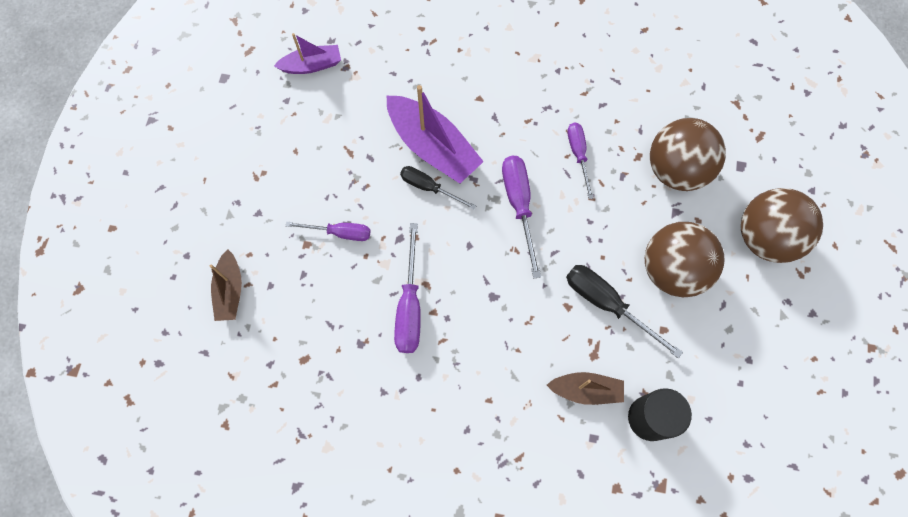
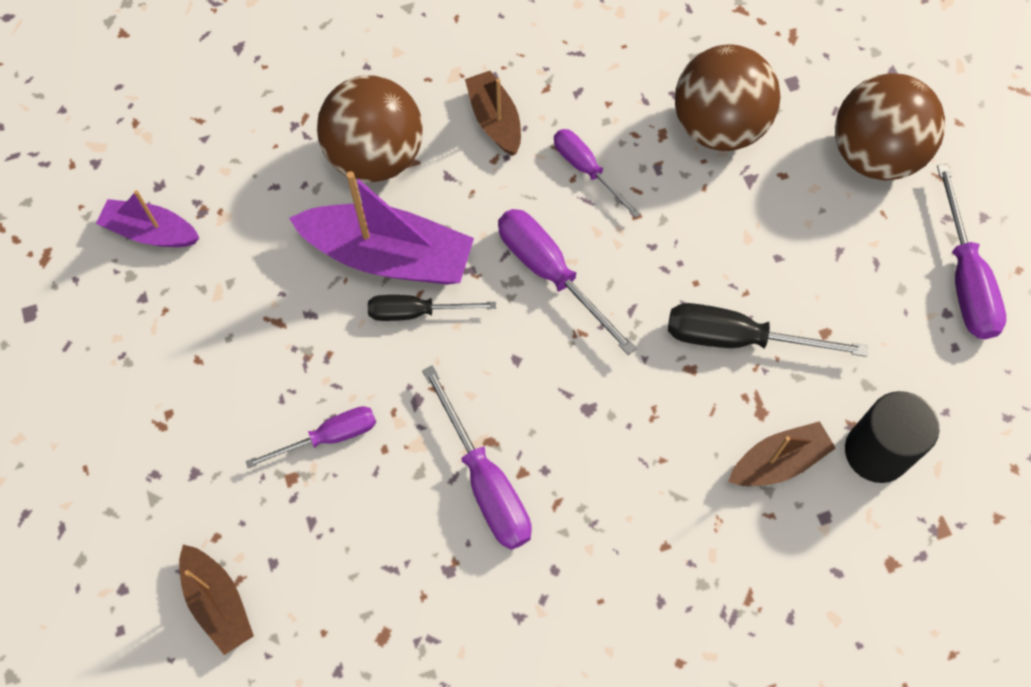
camera: 30 degrees left, 5 degrees down
purple boat [274,33,341,74] -> purple boat turned 120 degrees counterclockwise [96,190,199,247]
brown ball [645,222,724,297] -> brown ball moved to [317,76,423,182]
none -> brown boat [465,71,521,156]
none -> purple screwdriver [937,164,1006,339]

